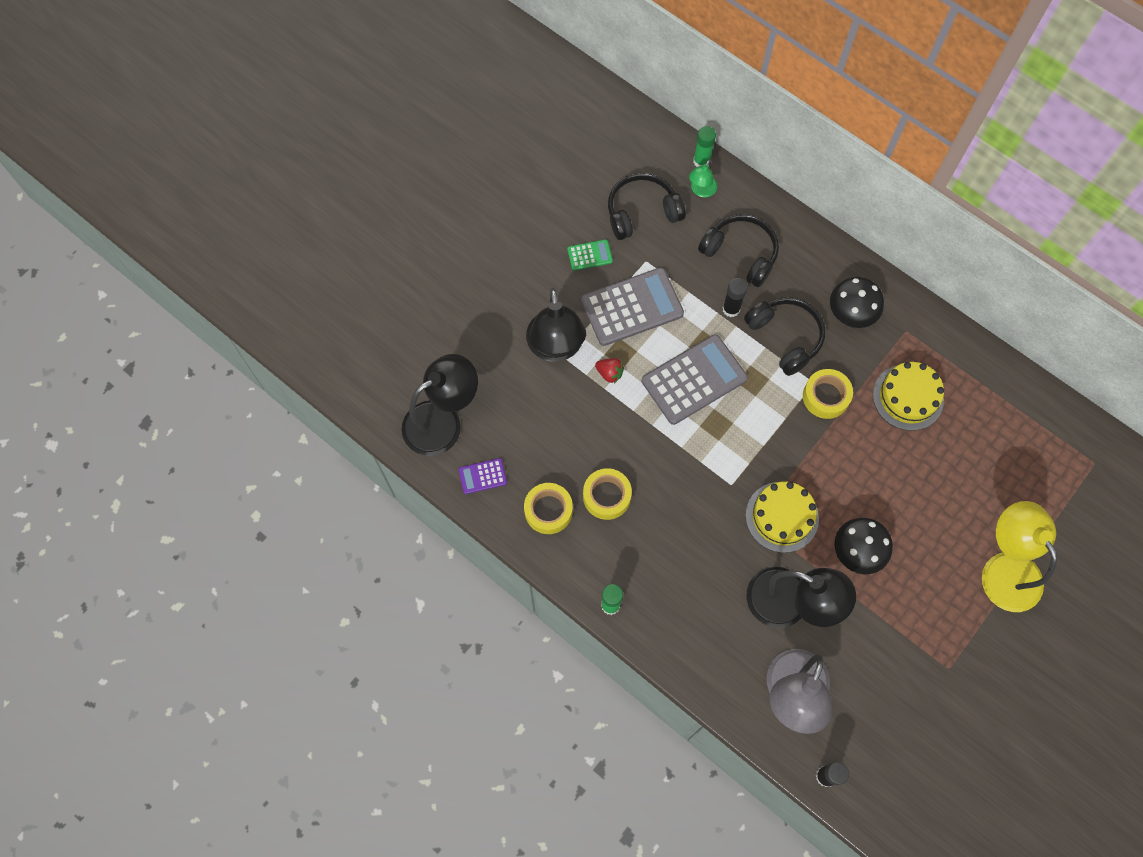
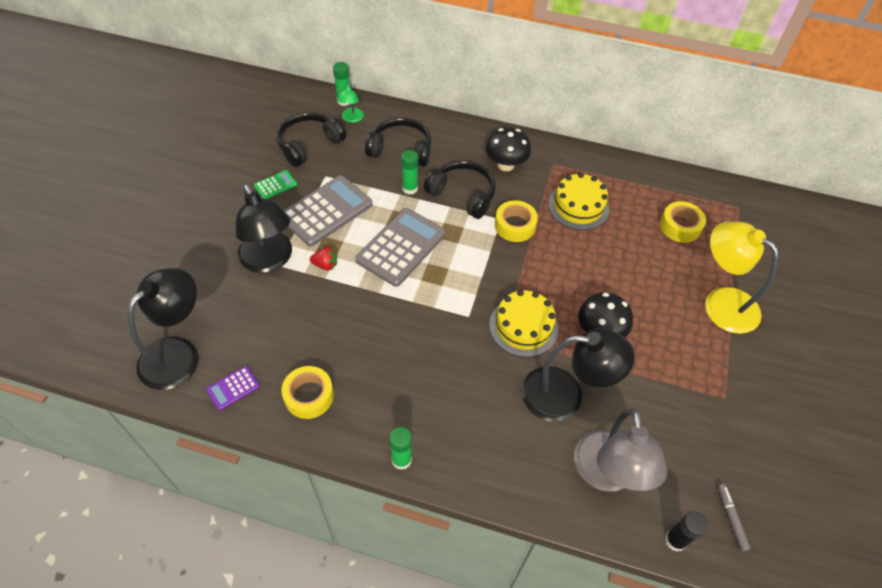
camera: 25 degrees left, 15 degrees down
yellow tape [583,468,632,520] -> yellow tape moved to [660,201,706,243]
black glue stick [722,278,748,317] -> green glue stick [401,150,418,194]
none -> grey marker [718,484,751,551]

